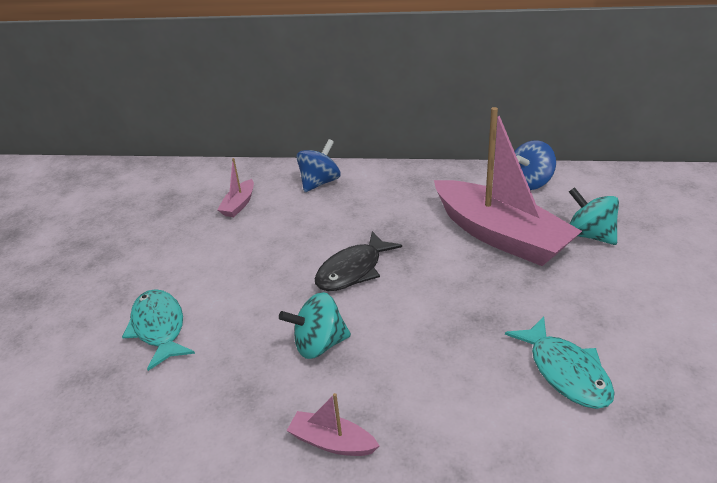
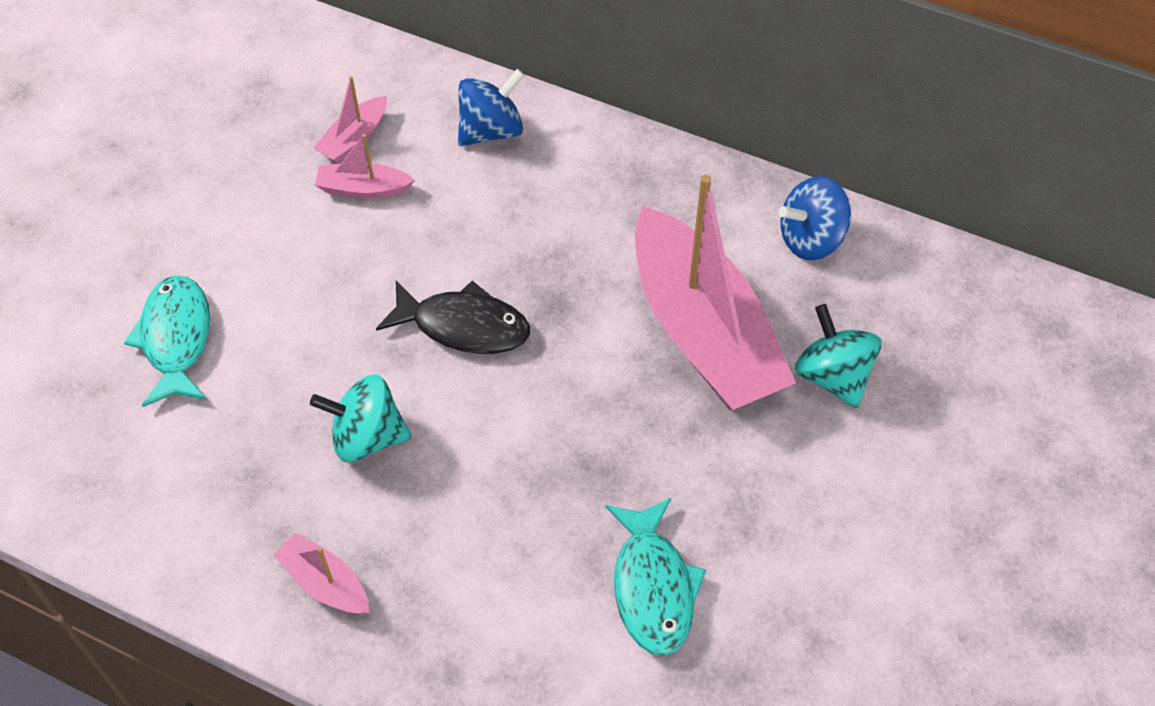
camera: 15 degrees right, 20 degrees up
black fish [315,231,402,291] -> black fish turned 135 degrees counterclockwise [376,281,530,354]
none -> pink boat [315,134,415,198]

